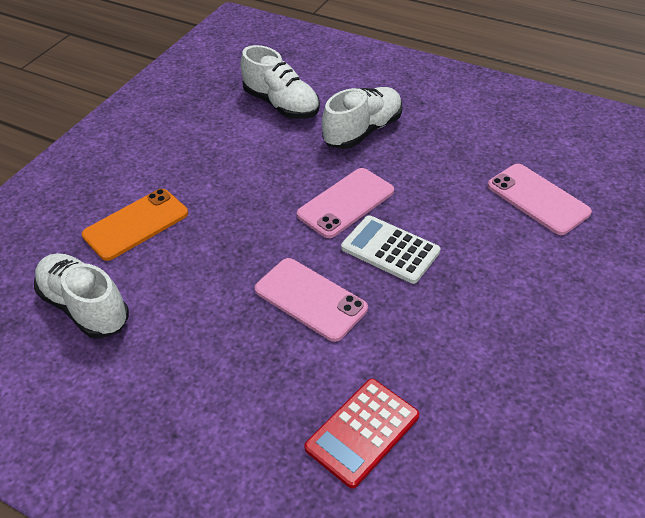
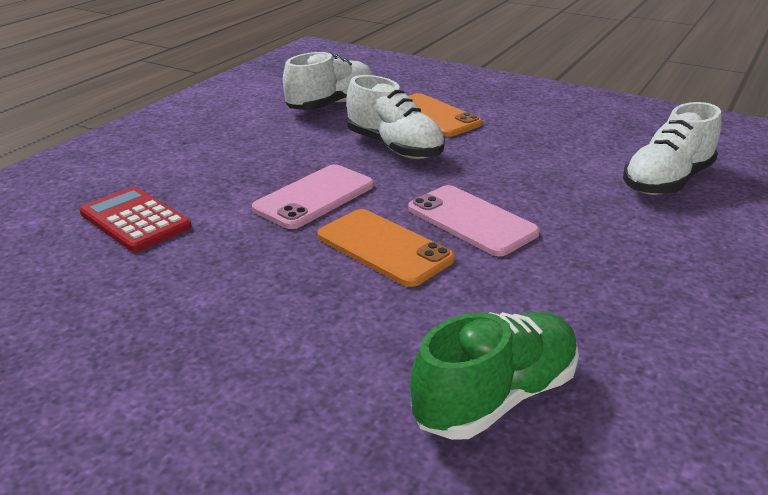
camera: 90 degrees right, 15 degrees down
white shoe [322,87,402,149] -> white shoe moved to [347,75,445,159]
white calculator [341,215,440,284] -> orange phone [317,209,455,287]
pink phone [488,164,592,235] -> green shoe [410,312,579,440]

